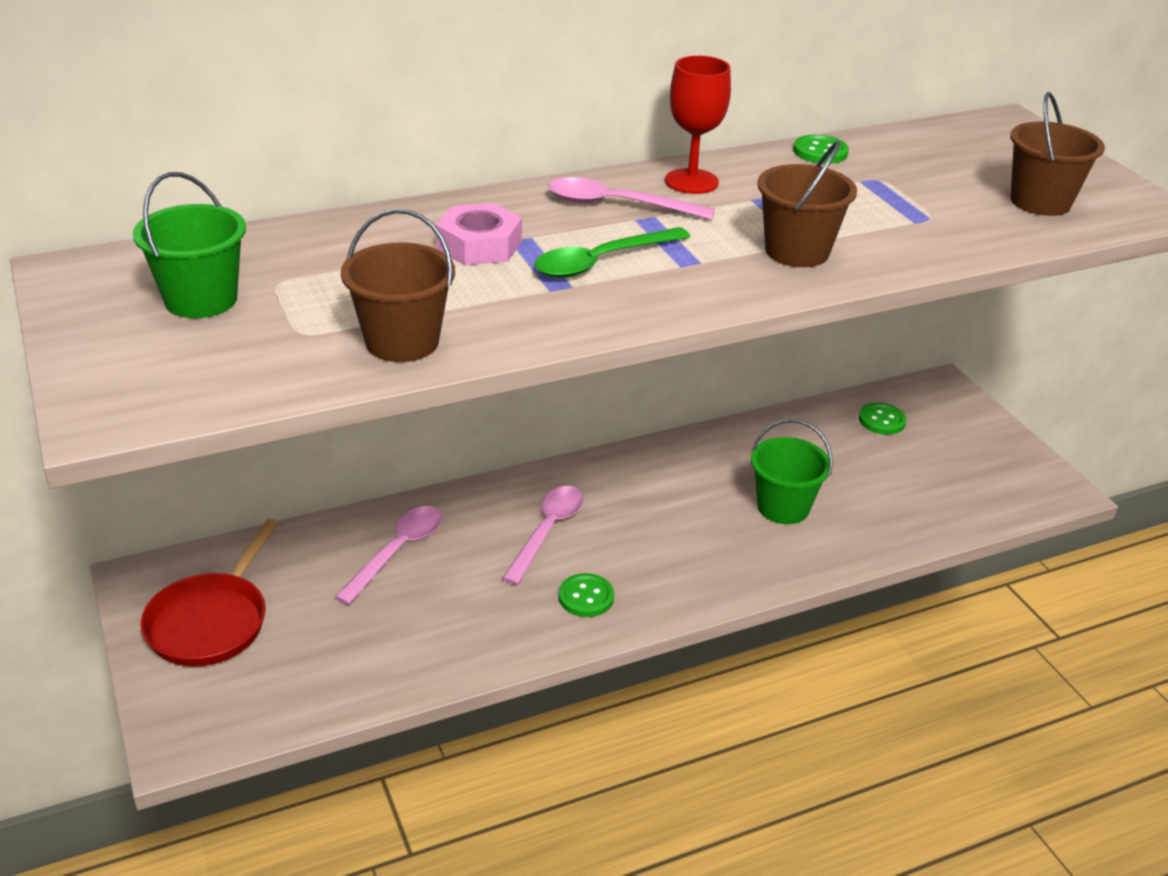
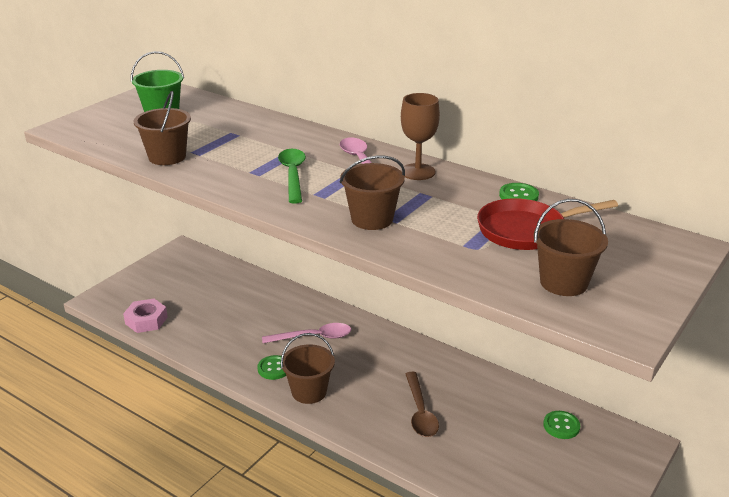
camera: 60 degrees right, 5 degrees down
red pan [140,519,279,667] -> red pan moved to [477,198,618,250]
pink spoon [335,506,442,605] -> none
pink nut [436,203,522,265] -> pink nut moved to [123,299,168,333]
green spoon [535,227,691,278] -> green spoon turned 60 degrees clockwise [278,149,306,204]
red goblet [665,56,731,194] -> brown goblet [401,93,440,180]
green bucket [751,419,833,524] -> brown spoon [406,372,439,437]
none -> brown bucket [281,333,335,404]

